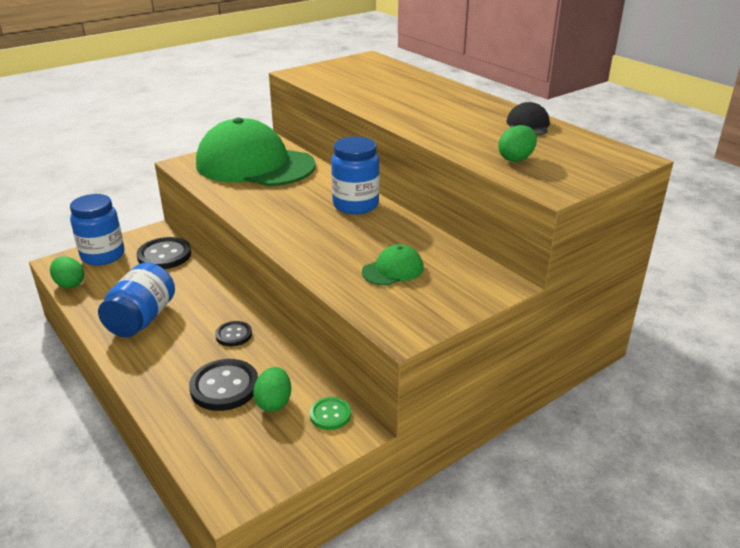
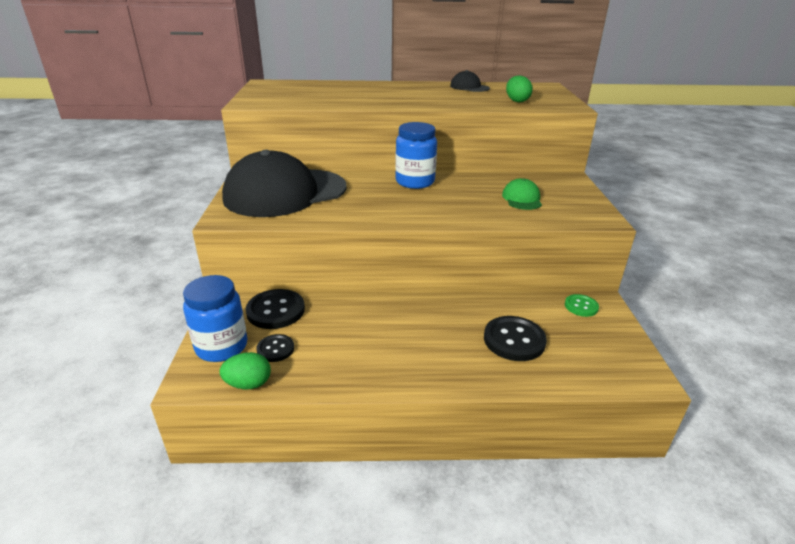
camera: 55 degrees left, 0 degrees up
blue jar [98,262,175,337] -> none
green cap [196,118,316,186] -> black cap [222,150,347,217]
black button [215,321,252,346] -> black button moved to [256,334,294,362]
green egg [253,367,291,412] -> none

